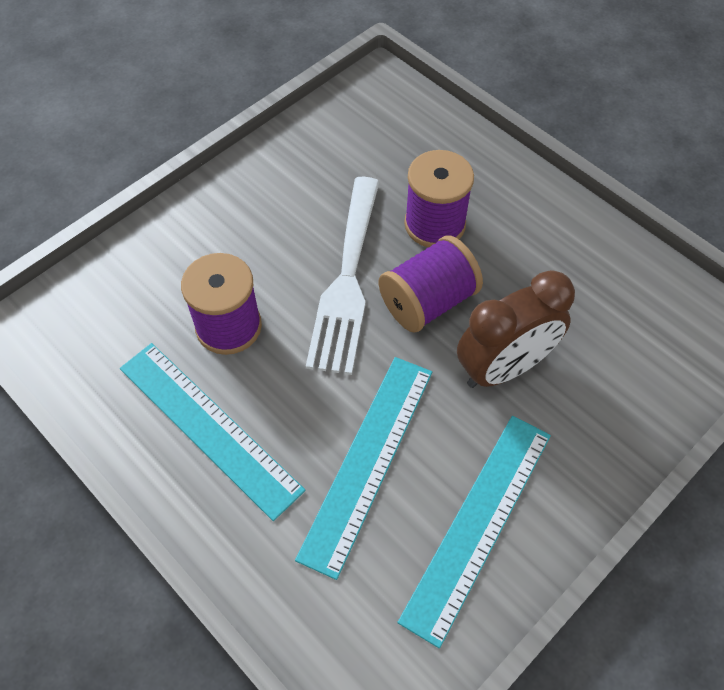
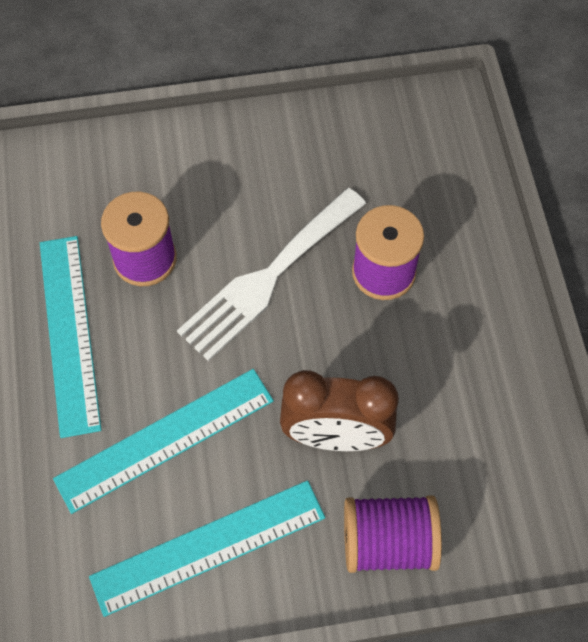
camera: 35 degrees right, 5 degrees up
purple spool [379,236,483,333] -> purple spool moved to [344,495,442,573]

